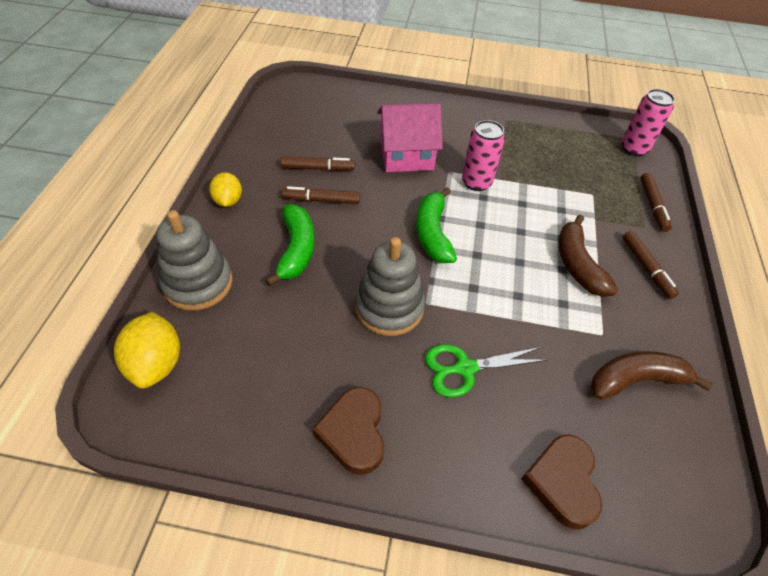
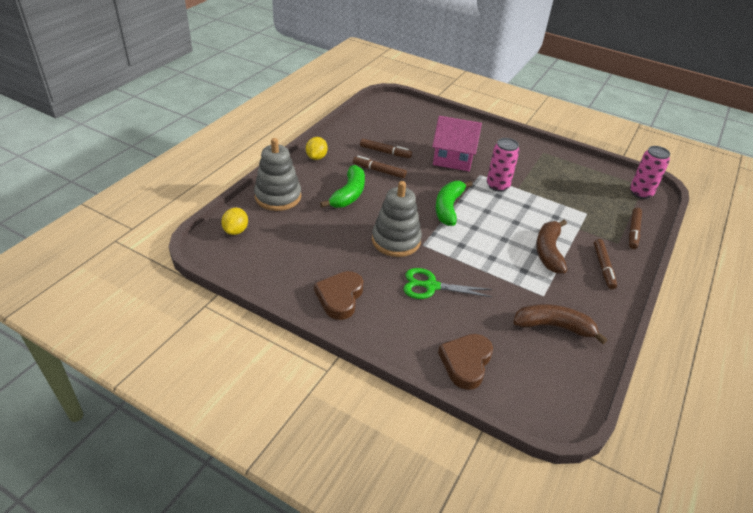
camera: 20 degrees right, 10 degrees down
yellow lemon [114,312,180,388] -> yellow lemon [221,208,248,235], size x0.66

